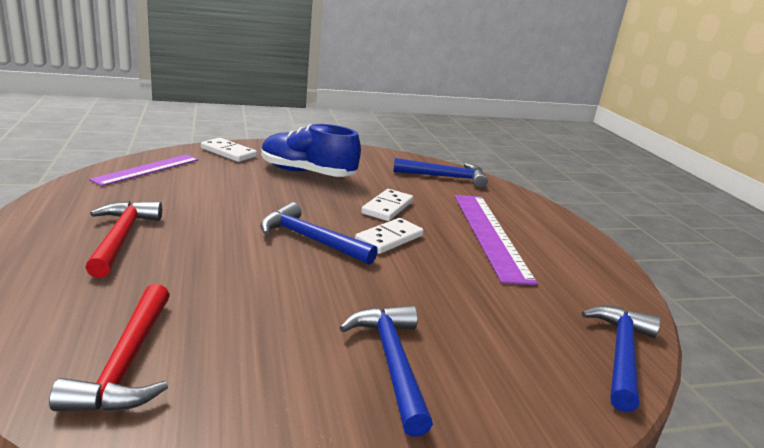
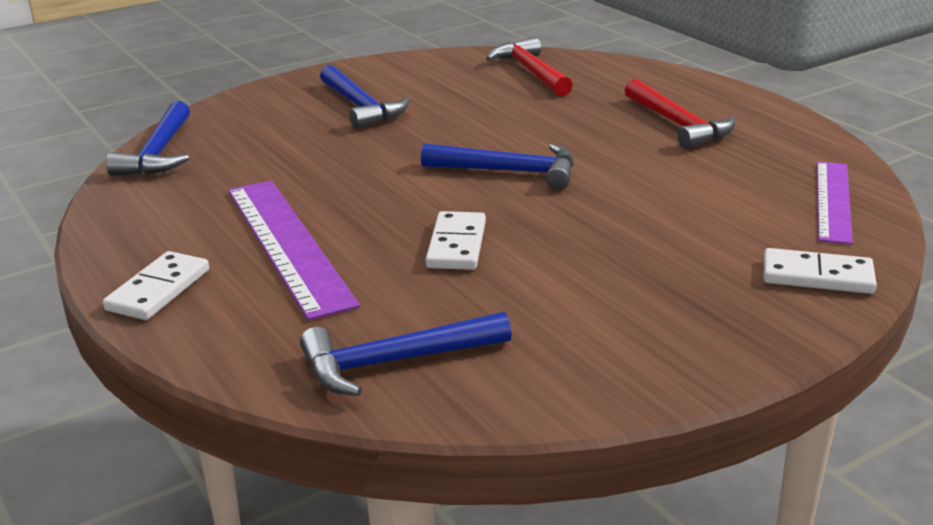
camera: 165 degrees right, 5 degrees up
blue shoe [261,124,361,177] -> none
white domino [355,218,424,254] -> white domino moved to [103,251,209,320]

